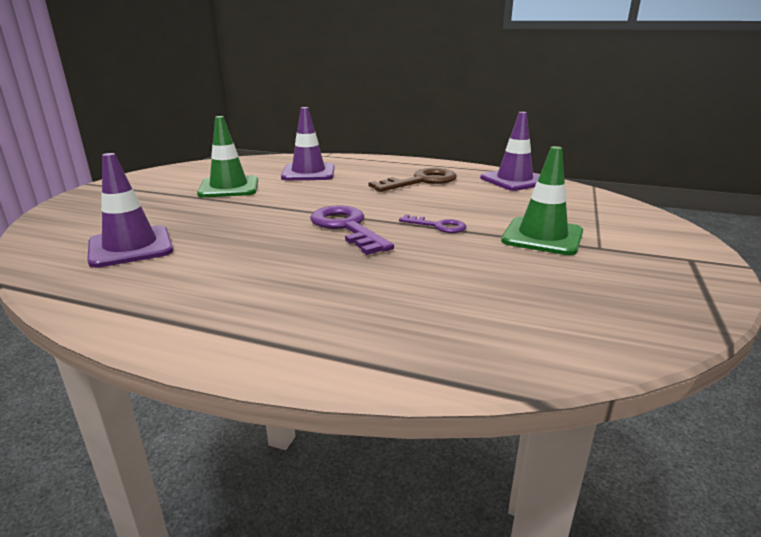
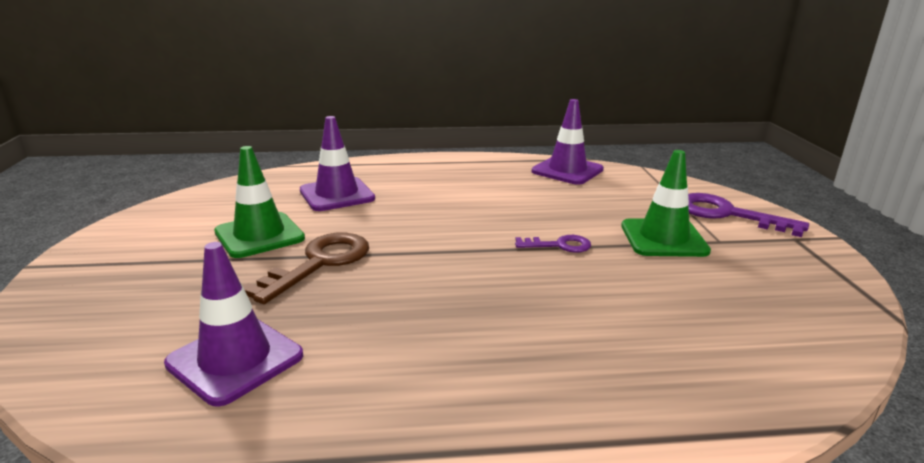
camera: 25 degrees left, 0 degrees up
purple key [310,205,394,255] -> purple key moved to [688,193,809,237]
brown key [368,168,457,192] -> brown key moved to [243,233,369,304]

